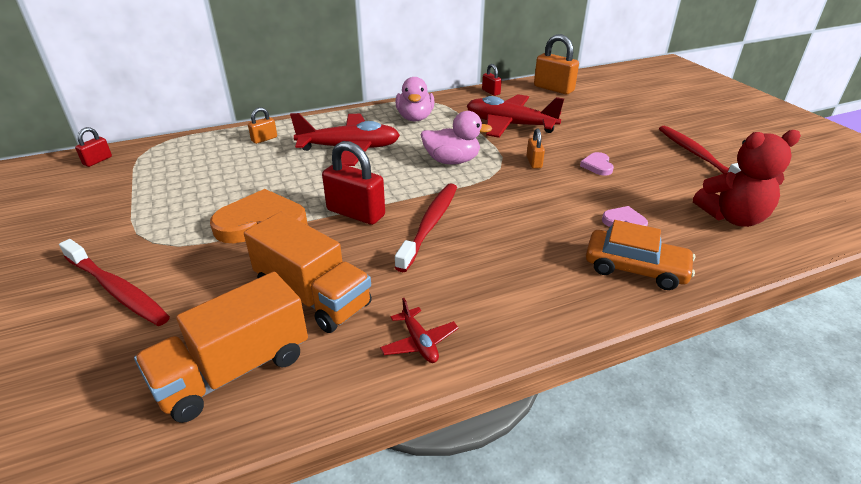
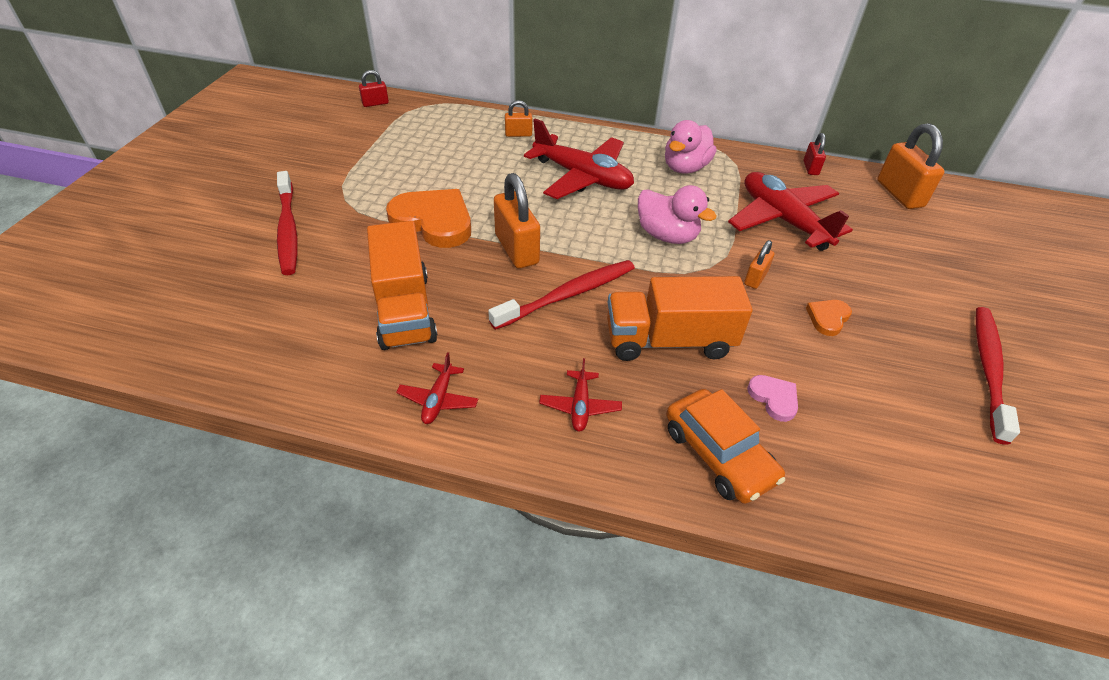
camera: 35 degrees right, 10 degrees up
orange truck [134,272,308,423] -> orange truck moved to [607,276,752,361]
red padlock [322,141,385,225] -> orange padlock [494,173,540,268]
pink heart [580,152,614,176] -> orange heart [806,300,852,336]
red teddy bear [693,130,801,227] -> none
none -> red plane [539,358,622,432]

